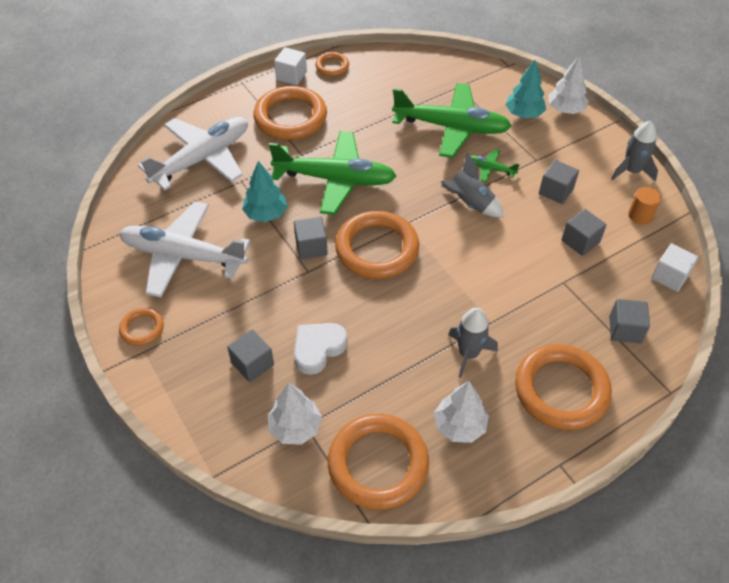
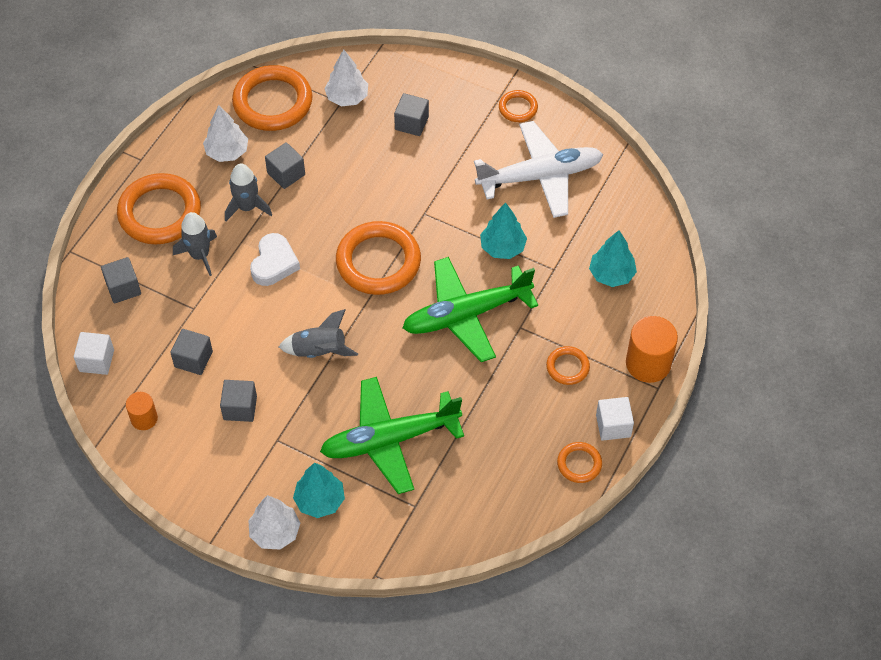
camera: 150 degrees right, 5 degrees up
white plane [138,117,248,190] -> turquoise tree [589,230,637,287]
orange ring [253,86,327,140] -> orange ring [546,346,590,385], size x0.49
grey cube [294,217,328,259] -> grey cube moved to [265,142,305,189]
white heart [294,323,348,375] -> white heart moved to [250,233,300,286]
green plane [471,149,520,182] -> none
grey rocket [612,121,658,181] -> grey rocket moved to [173,212,217,276]
none -> orange cylinder [626,316,678,383]

